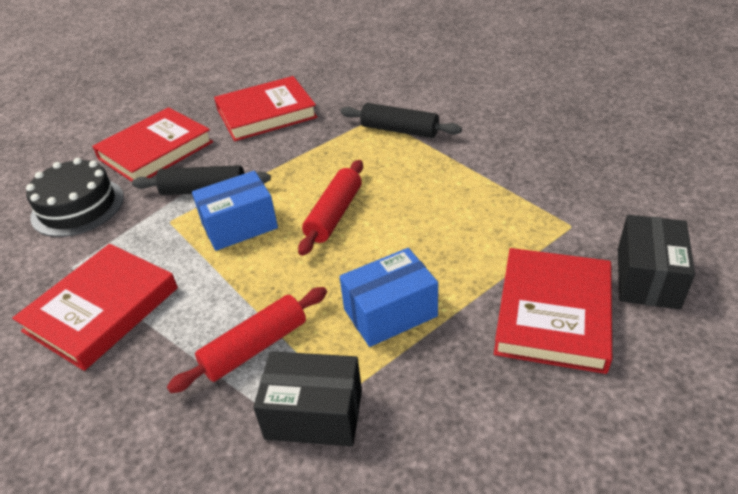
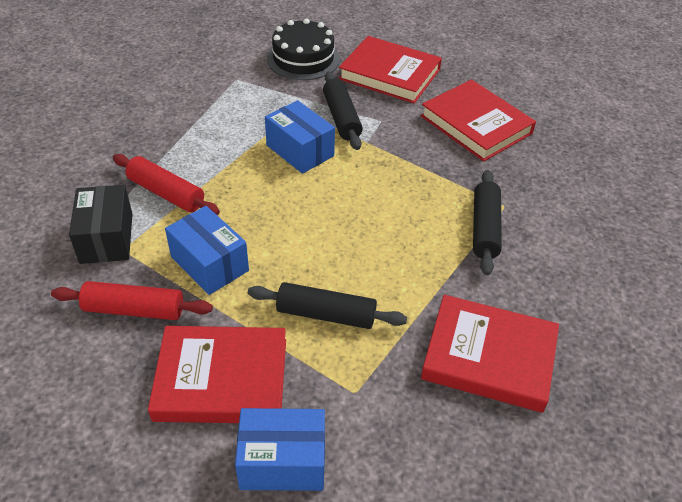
camera: 70 degrees right, 5 degrees up
red book [12,244,178,371] -> red book moved to [421,295,559,413]
red rolling pin [298,160,363,256] -> red rolling pin moved to [51,281,213,320]
black box [618,215,695,309] -> blue box [235,408,325,491]
none -> black rolling pin [248,282,407,329]

